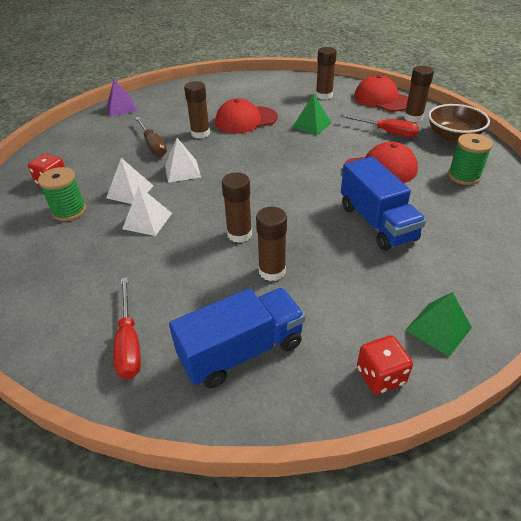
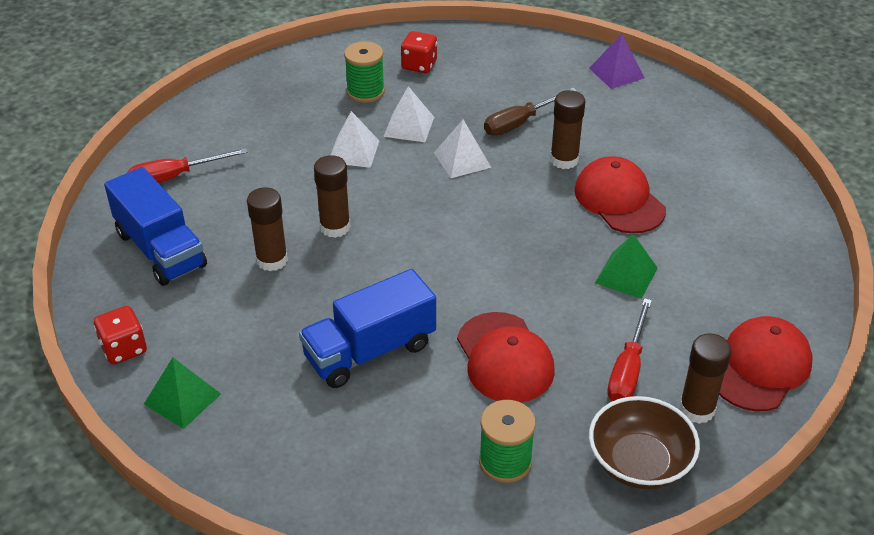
camera: 80 degrees right, 0 degrees up
brown glue stick [316,47,337,100] -> none

